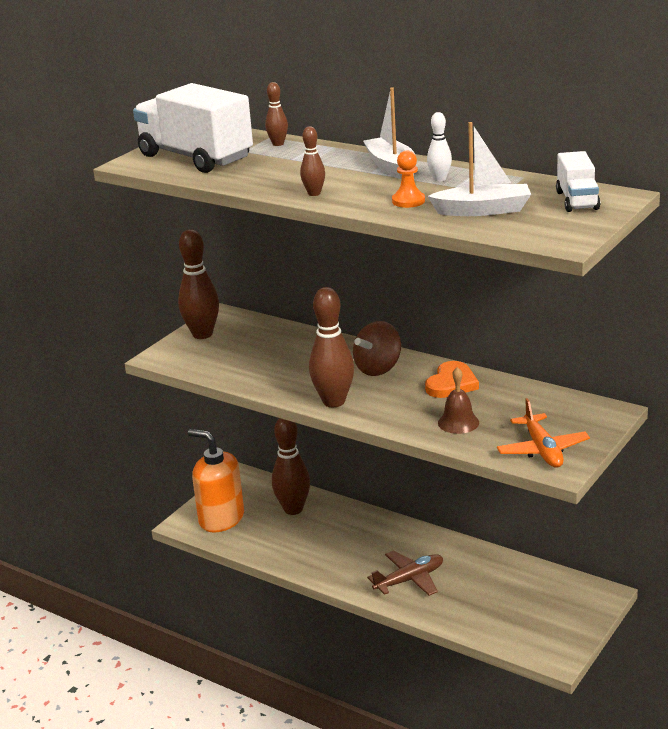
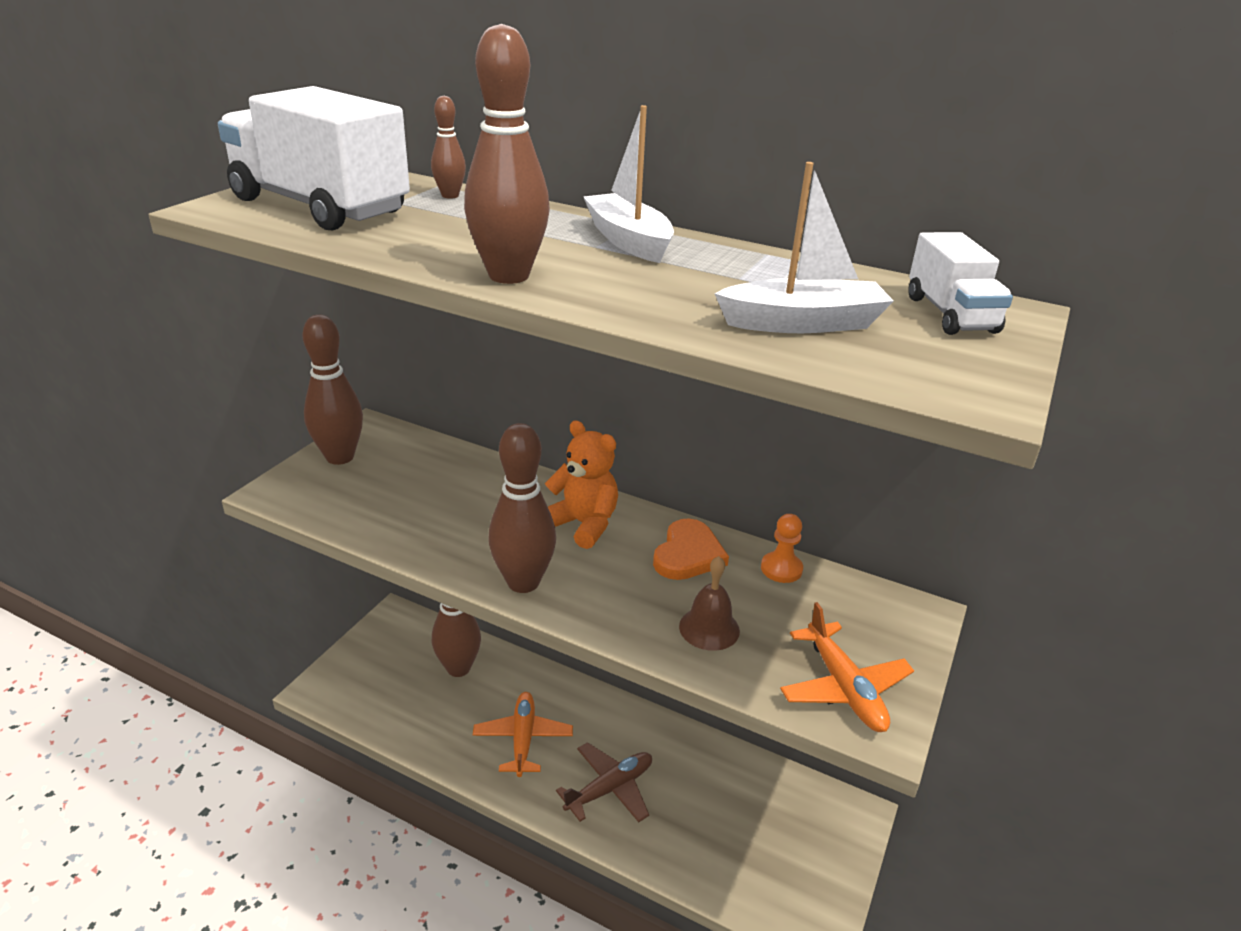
camera: 10 degrees left, 5 degrees up
orange soap dispenser [188,429,244,532] -> none
brown bowling pin [300,126,325,196] -> brown bowling pin [464,24,550,284], size x1.95
brown spinning top [353,321,401,376] -> orange teddy bear [545,420,618,549]
orange pawn [392,150,425,208] -> orange pawn moved to [761,514,803,583]
white bowling pin [427,112,452,182] -> none
none -> orange plane [473,692,573,777]

